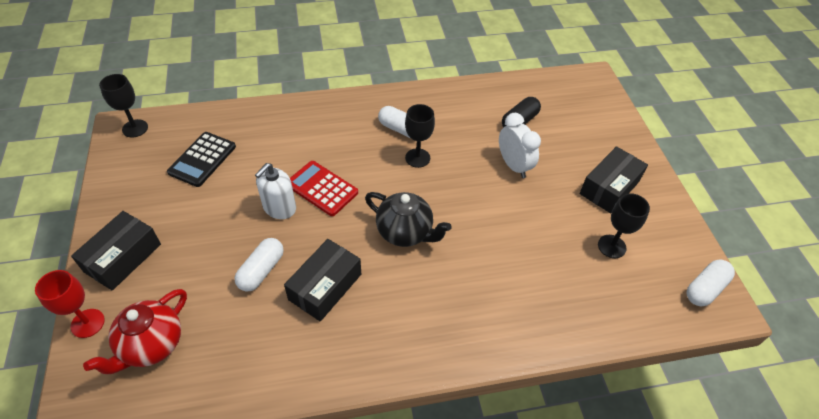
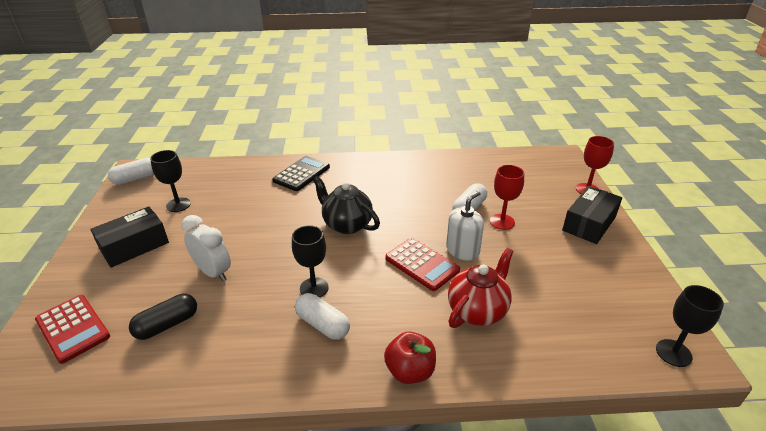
camera: 170 degrees left, 15 degrees down
red teapot [83,289,187,374] -> red teapot moved to [448,248,514,328]
black calculator [167,132,236,187] -> black calculator moved to [272,156,330,191]
black box [284,239,361,322] -> none
white clock [499,113,541,178] -> white clock turned 150 degrees clockwise [181,215,231,282]
none -> red calculator [35,295,110,364]
none -> red apple [384,331,436,384]
none -> red goblet [490,165,524,230]

